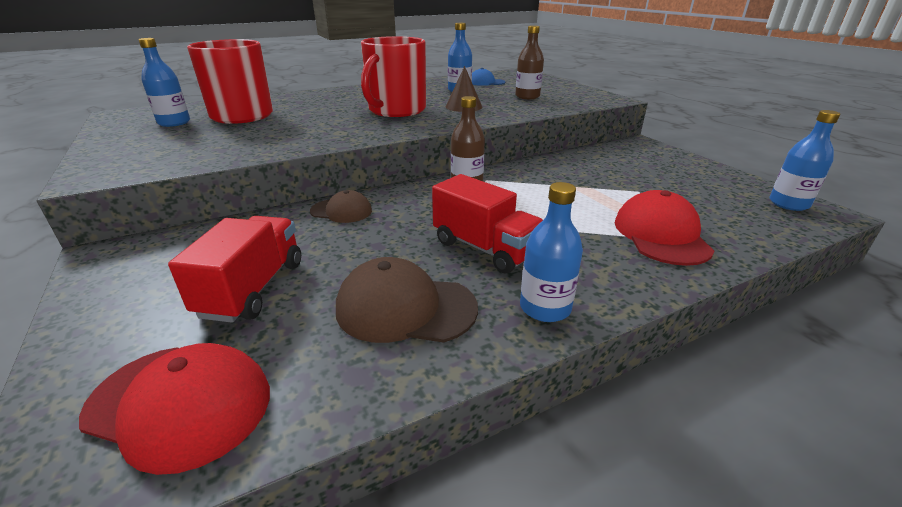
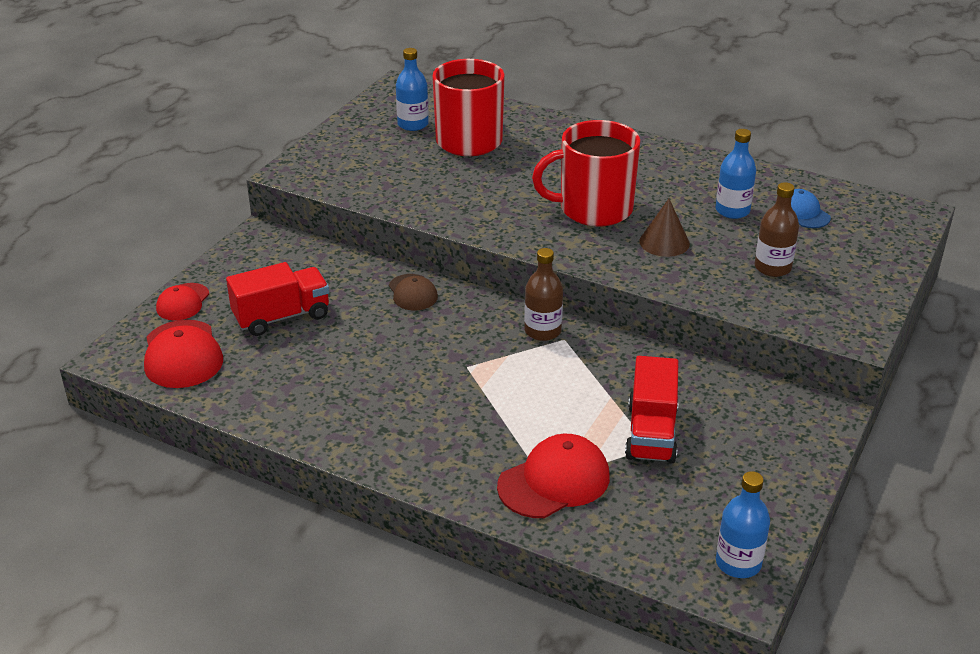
camera: 55 degrees right, 5 degrees up
brown cap [336,257,478,343] -> none
red truck [432,174,543,274] -> red truck moved to [625,356,679,463]
blue bottle [520,182,583,322] -> none
none -> red cap [156,283,209,320]

